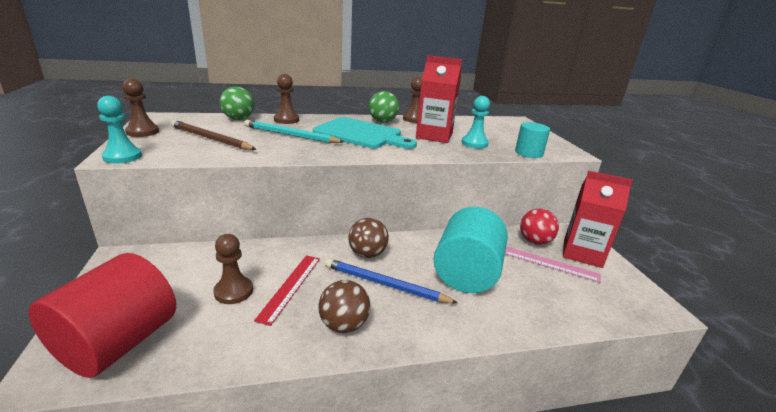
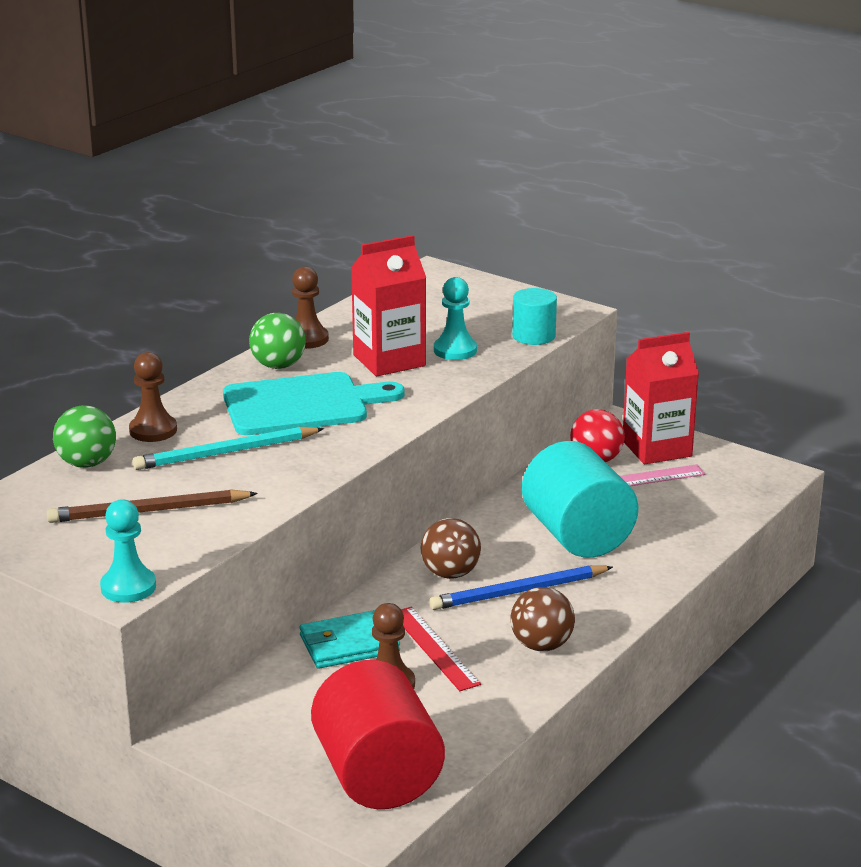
camera: 40 degrees left, 0 degrees up
brown pawn [122,78,159,137] -> none
none -> turquoise wallet [300,610,400,669]

